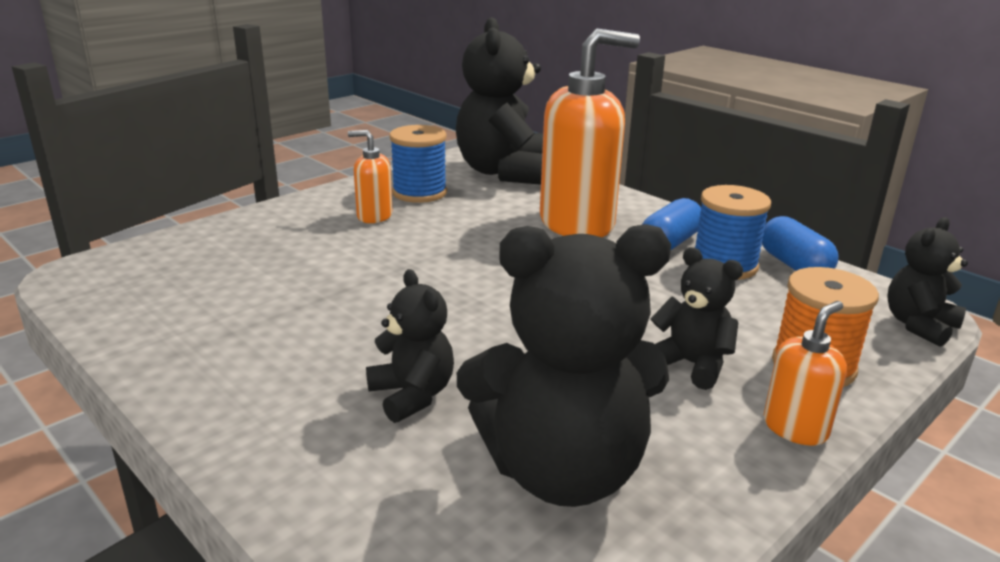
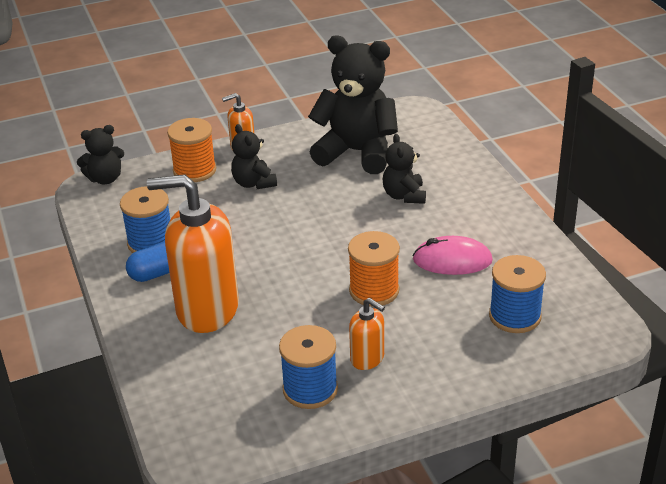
camera: 155 degrees left, 10 degrees up
black teddy bear [456,17,543,185] -> none
blue capsule [762,216,839,271] -> none
none -> orange spool [348,231,400,307]
none -> pink mouse [413,236,493,275]
none -> blue spool [489,255,546,333]

